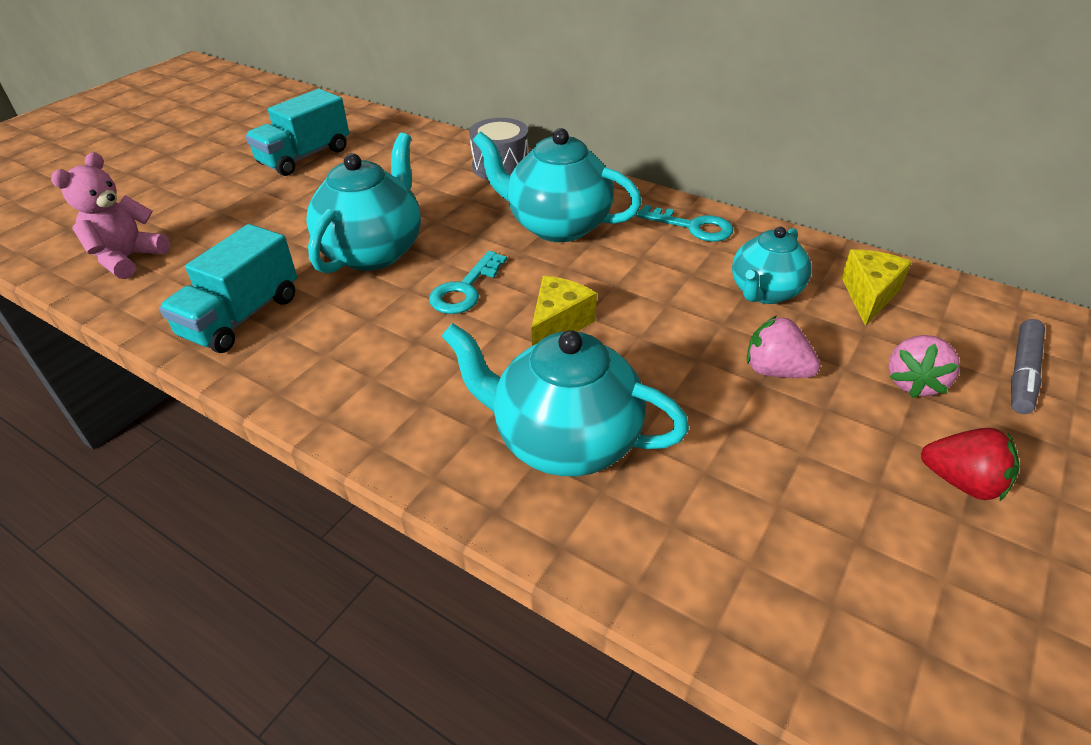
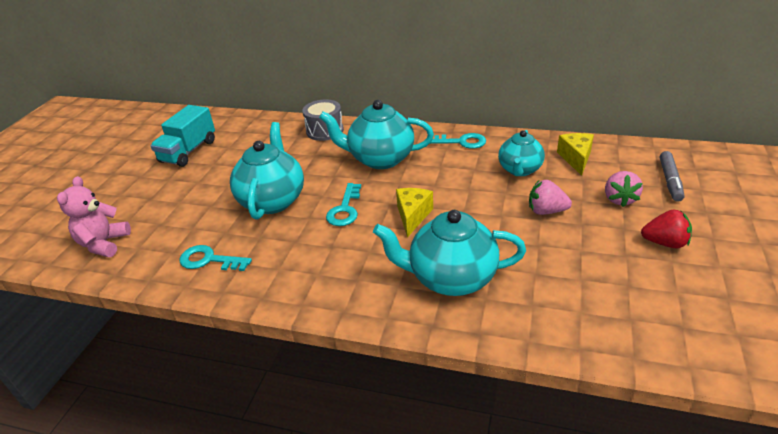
camera: 15 degrees left, 5 degrees down
turquoise truck [159,224,297,353] -> turquoise key [180,245,252,271]

